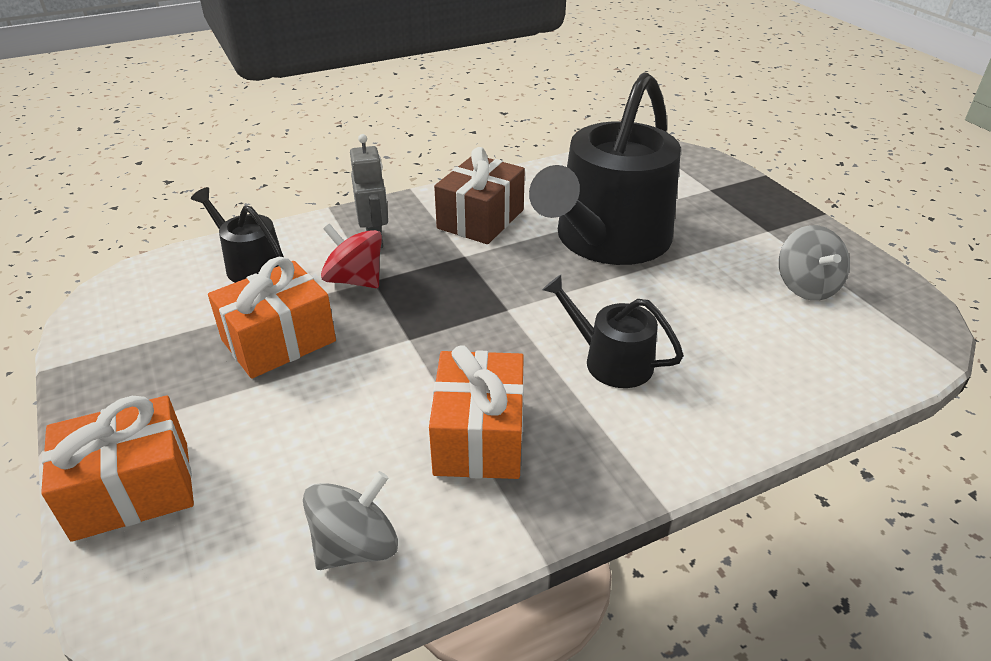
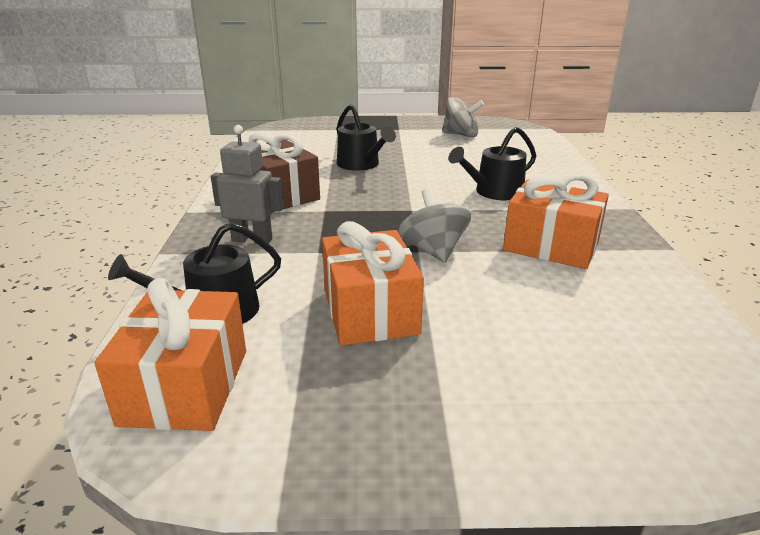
camera: 65 degrees left, 10 degrees down
orange gift [41,395,194,542] -> orange gift moved to [94,278,246,431]
grey spinning top [303,471,398,570] -> grey spinning top moved to [398,189,471,263]
red spinning top [321,224,382,288] -> none
black watering can [529,72,681,265] -> black watering can [336,104,396,171], size x0.47

